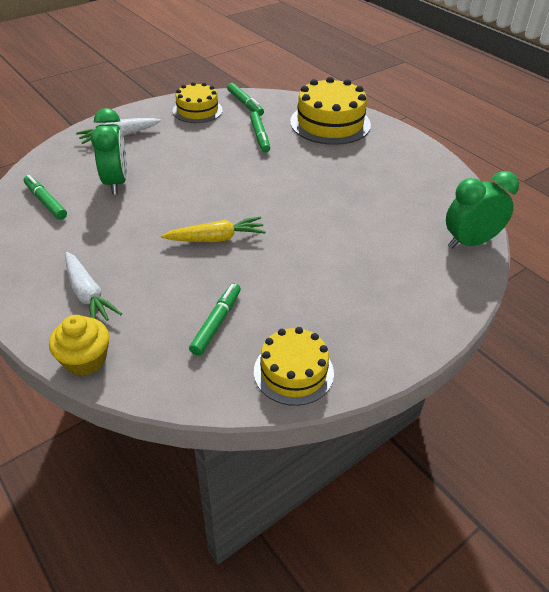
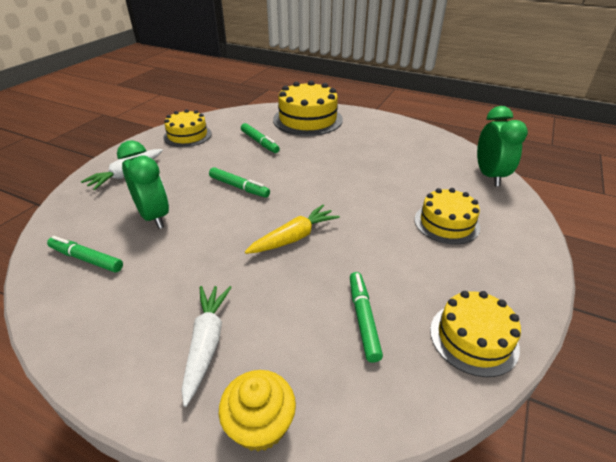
camera: 25 degrees left, 5 degrees down
white carrot [66,252,122,321] -> white carrot turned 120 degrees counterclockwise [182,286,232,407]
green marker [227,83,264,116] -> green marker moved to [209,167,270,198]
green clock [446,171,519,249] -> green clock turned 135 degrees clockwise [477,106,528,186]
none -> yellow cake [414,188,480,244]

